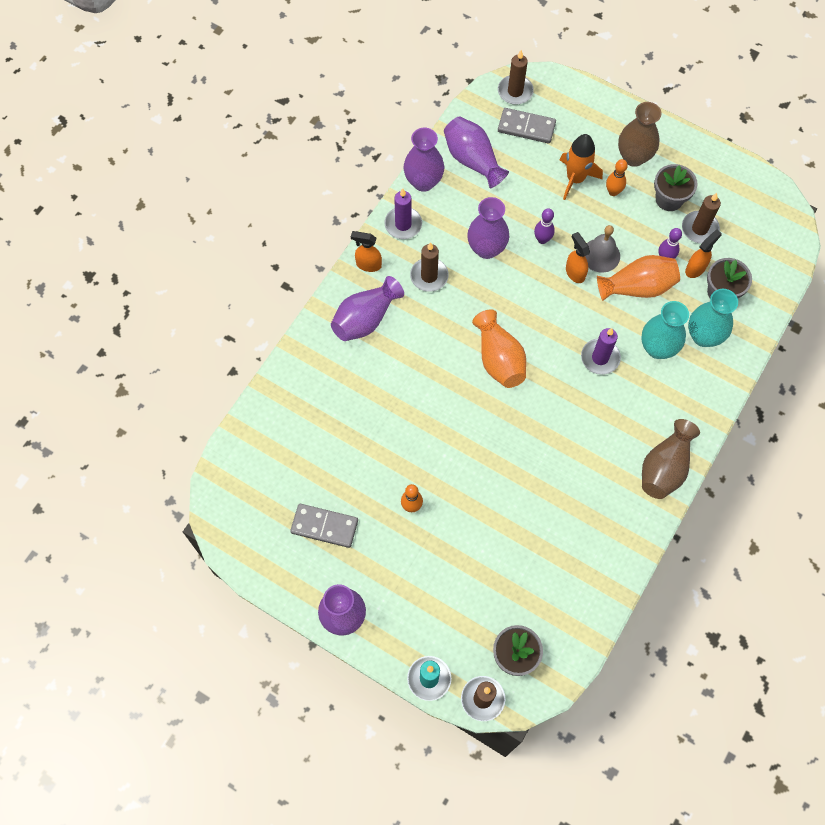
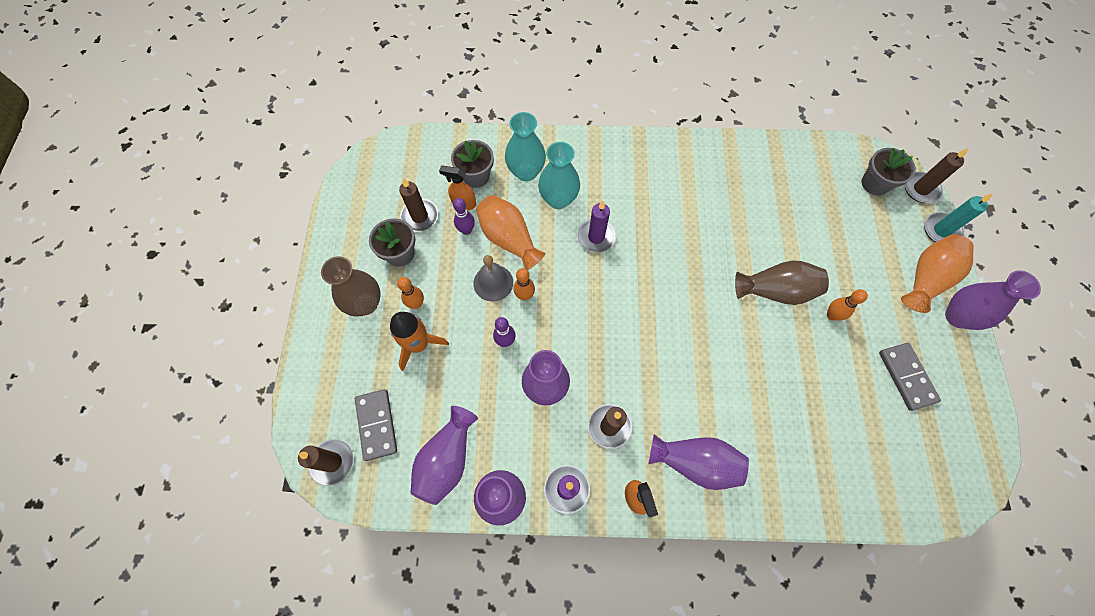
camera: 120 degrees left, 0 degrees up
orange vase [472,309,526,388] -> orange vase moved to [901,234,974,313]
orange spray bottle [566,232,590,283] -> orange bowling pin [513,268,535,301]
brown vase [642,419,700,499] -> brown vase moved to [735,260,829,305]

